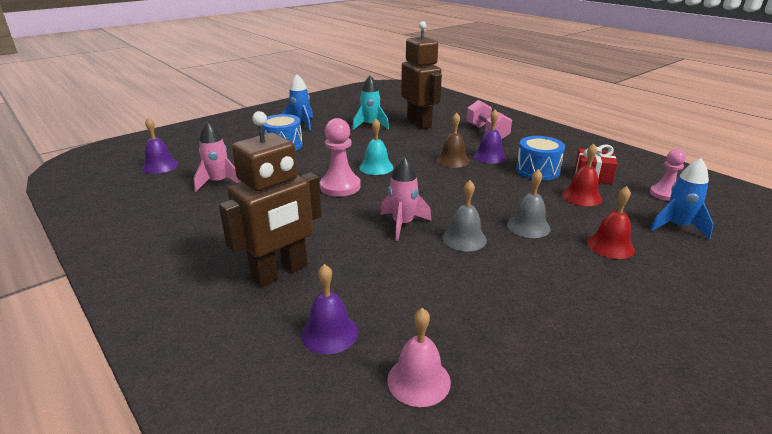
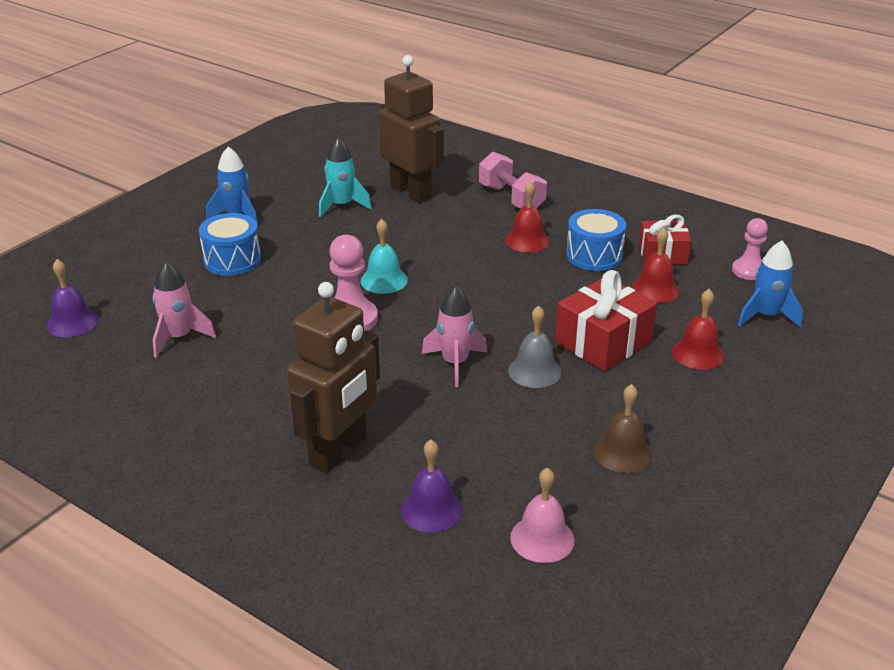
camera: 15 degrees left, 5 degrees up
brown bell [436,112,470,168] -> brown bell moved to [594,384,653,473]
purple bell [473,110,506,164] -> red bell [505,181,550,253]
grey bell [507,169,551,238] -> red gift [555,270,657,371]

